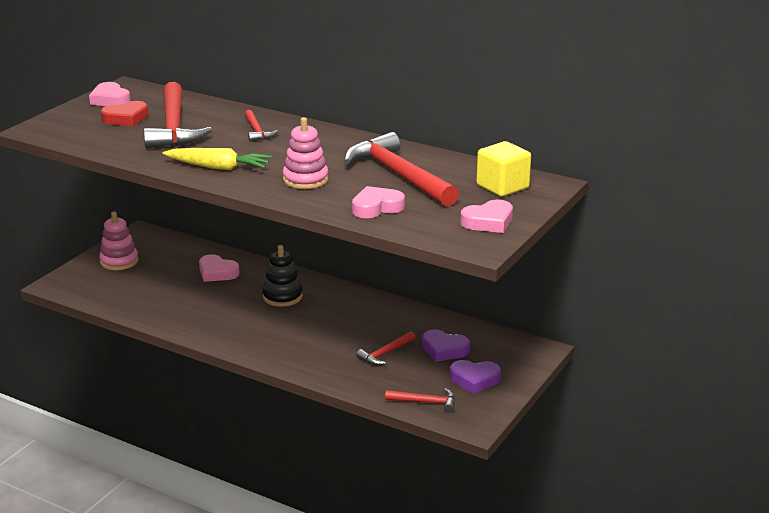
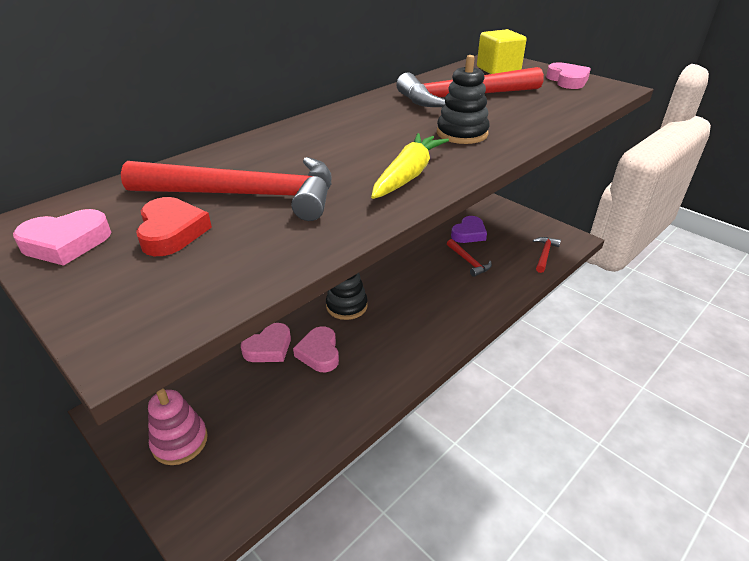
camera: 75 degrees left, 10 degrees up
red hammer [244,110,278,142] -> none
pink stacking toy [283,117,329,189] -> black stacking toy [437,55,490,144]
pink heart [352,186,405,218] -> pink heart moved to [293,326,339,372]
purple heart [449,360,501,394] -> none

